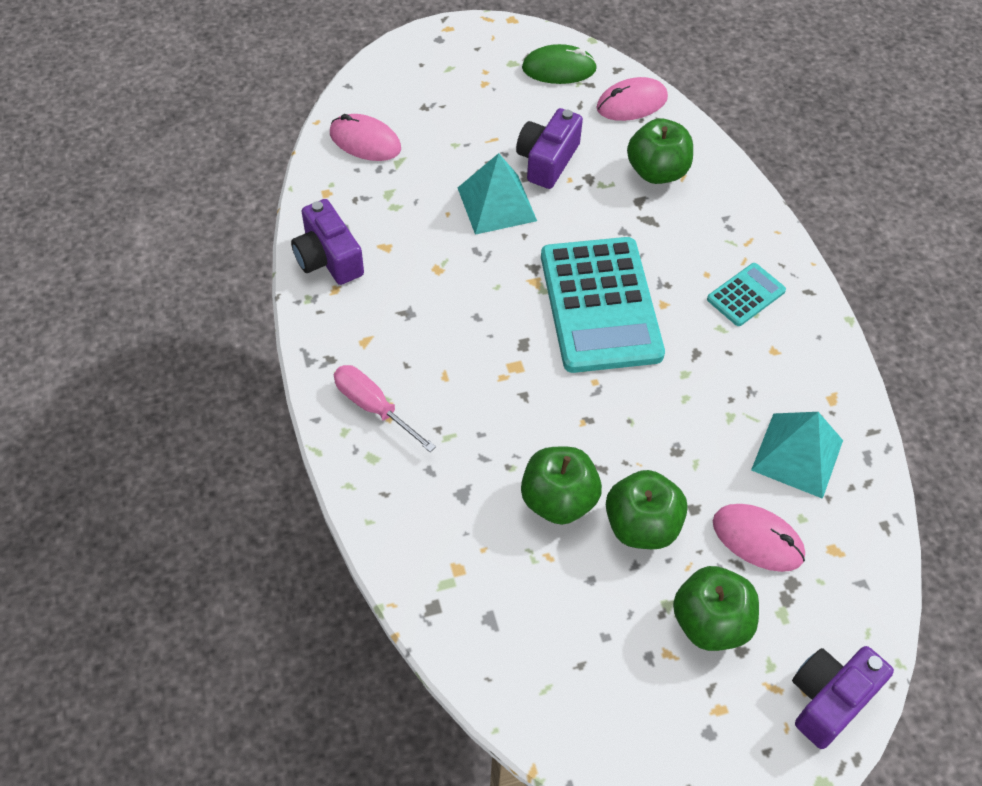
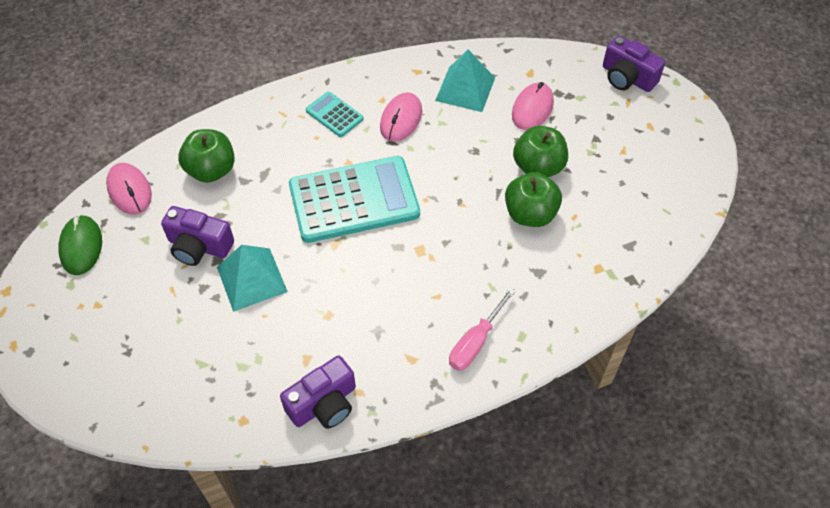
camera: 95 degrees left, 0 degrees up
pink mouse [330,114,401,161] -> pink mouse moved to [380,92,422,142]
green apple [673,566,759,651] -> none

